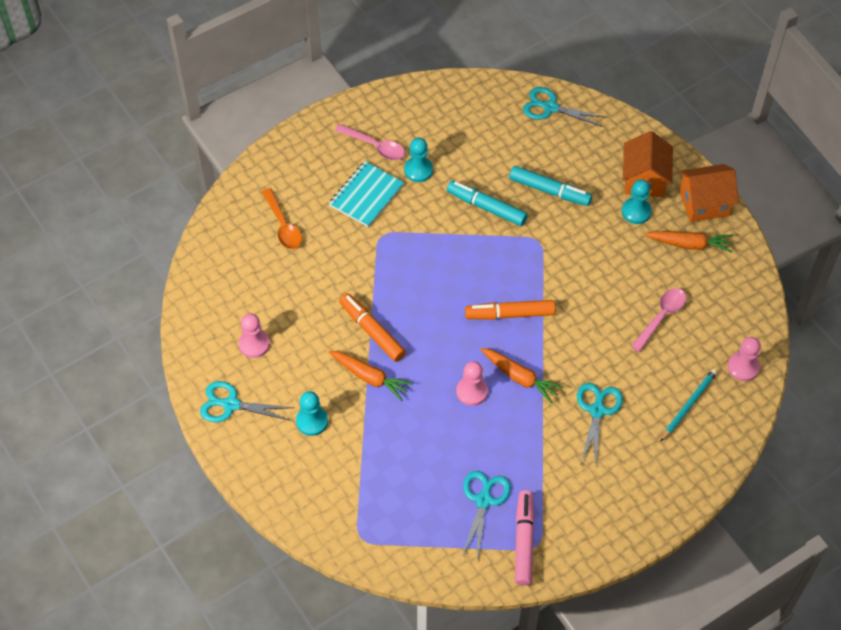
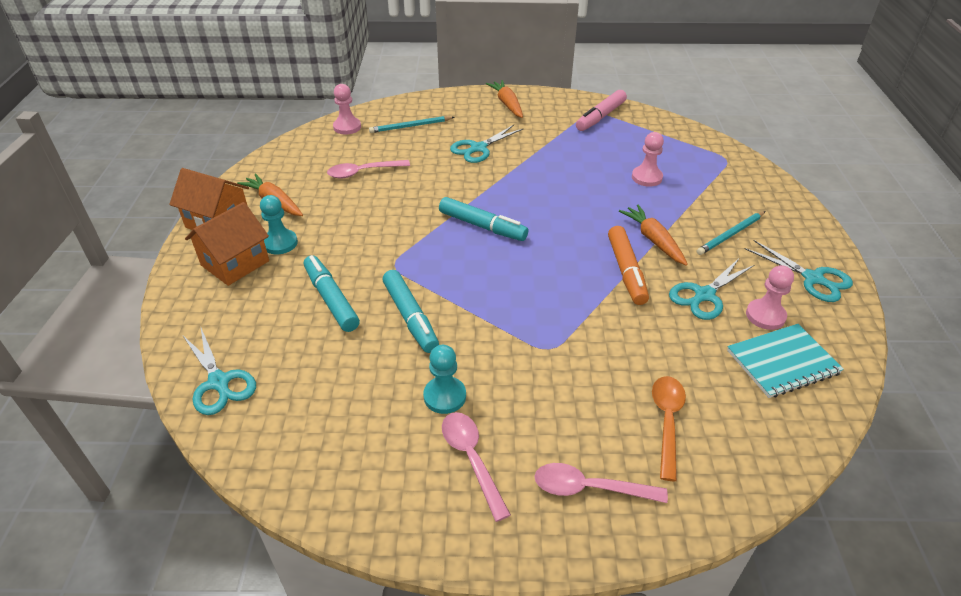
camera: 145 degrees left, 15 degrees down
turquoise pawn [296,391,328,436] -> turquoise pencil [697,211,765,255]
turquoise notebook [329,161,404,227] -> turquoise notebook moved to [727,324,844,398]
pink pawn [456,361,488,406] -> pink pawn moved to [632,132,664,187]
turquoise scissors [462,471,511,558] -> turquoise scissors moved to [669,258,754,320]
orange marker [465,300,555,320] -> turquoise marker [439,197,528,241]
orange carrot [480,348,563,403] -> orange carrot moved to [486,80,523,118]
none -> pink spoon [535,463,668,503]

